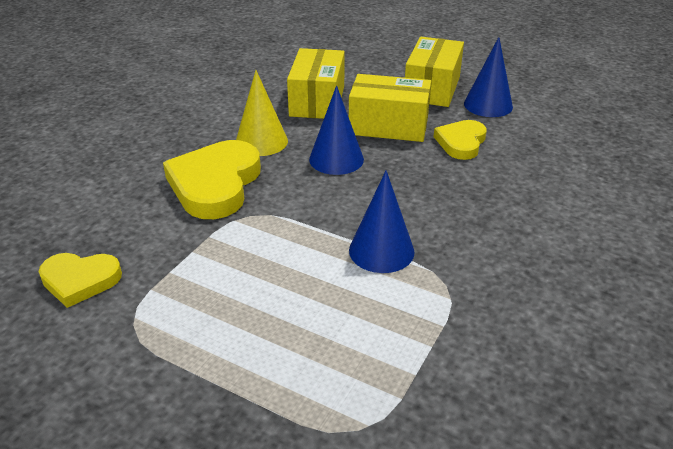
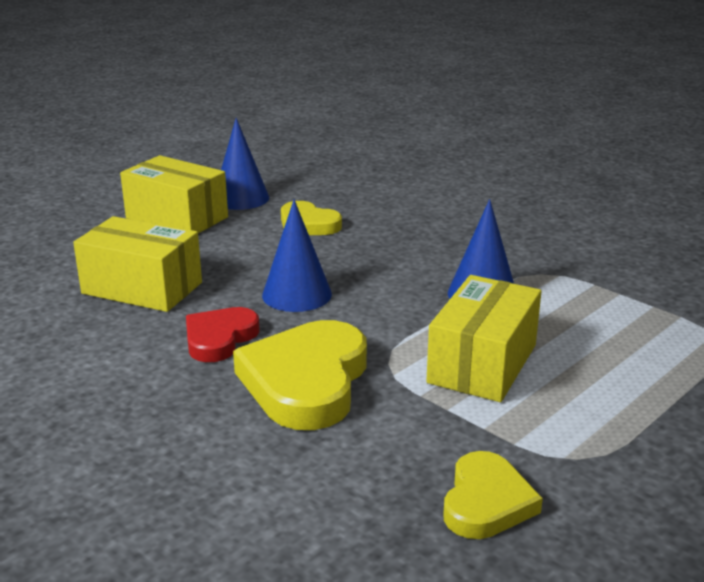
camera: 75 degrees left, 10 degrees down
yellow heart [163,140,261,219] -> yellow heart turned 75 degrees clockwise [233,320,367,430]
yellow cone [236,70,288,156] -> red heart [186,307,259,362]
yellow box [349,74,431,142] -> yellow box moved to [426,275,542,402]

